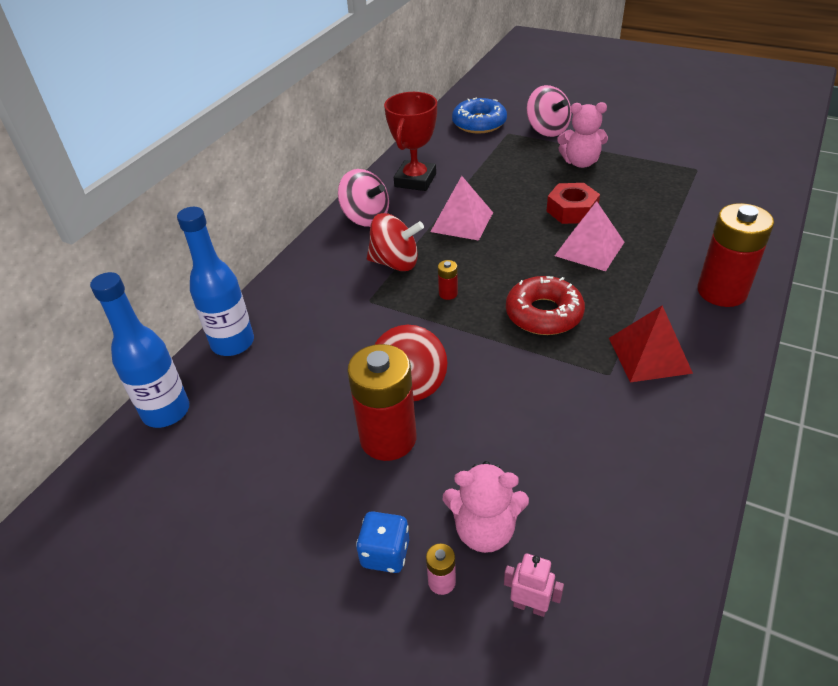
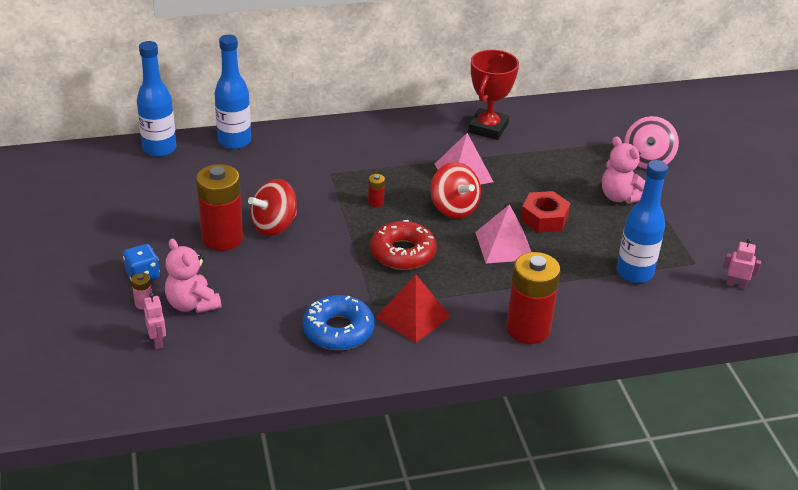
camera: 45 degrees right, 5 degrees down
pink spinning top [338,169,389,227] -> none
red spinning top [367,213,424,271] -> red spinning top moved to [431,162,481,219]
red trophy [384,92,437,191] -> red trophy turned 45 degrees counterclockwise [468,50,519,140]
blue donut [452,98,507,134] -> blue donut moved to [303,295,374,350]
none -> blue bottle [616,160,668,283]
none -> pink robot [723,238,761,289]

